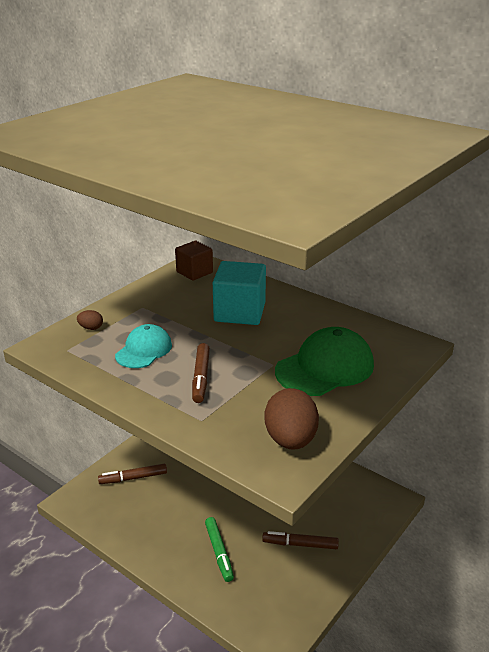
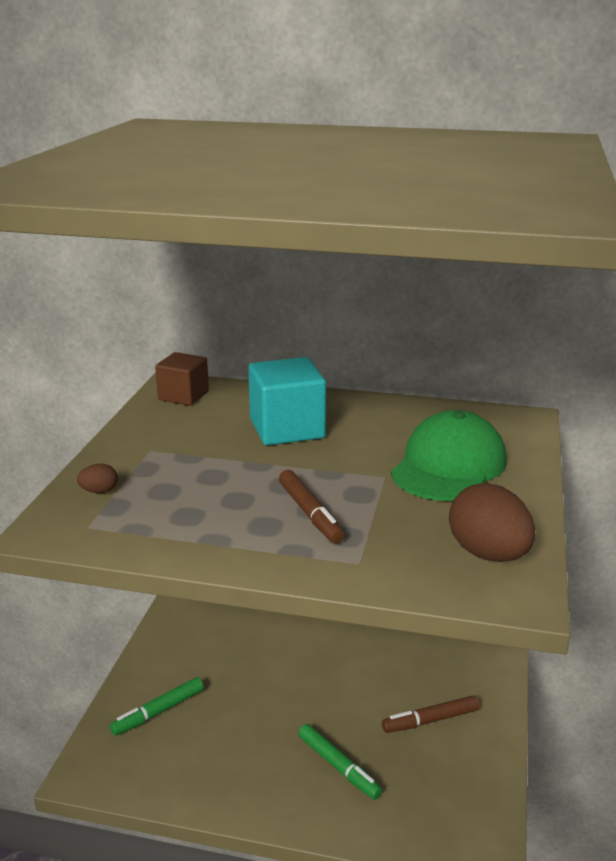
camera: 25 degrees left, 5 degrees down
brown marker [98,463,167,484] -> green marker [110,677,204,736]
turquoise cap [115,324,172,368] -> none

